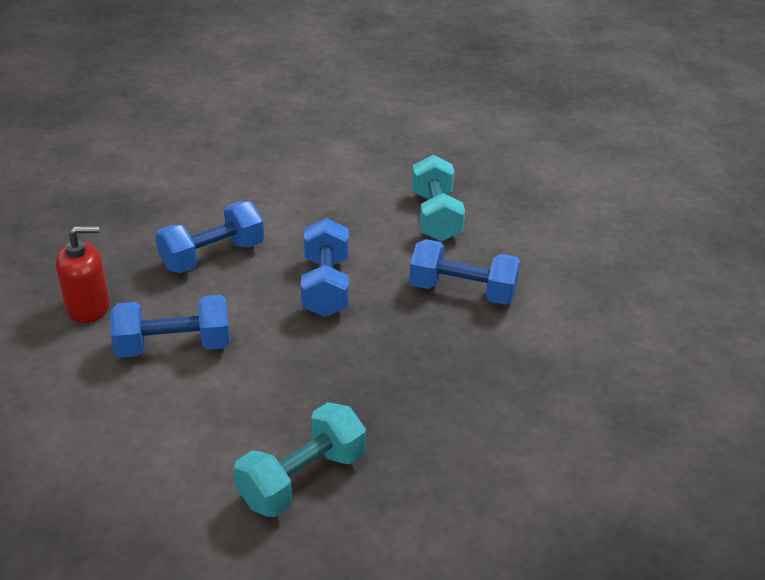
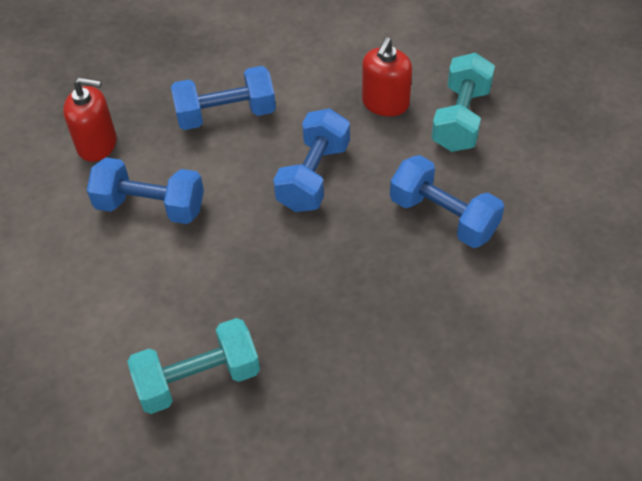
camera: 25 degrees right, 15 degrees up
none -> red soap dispenser [362,37,412,116]

